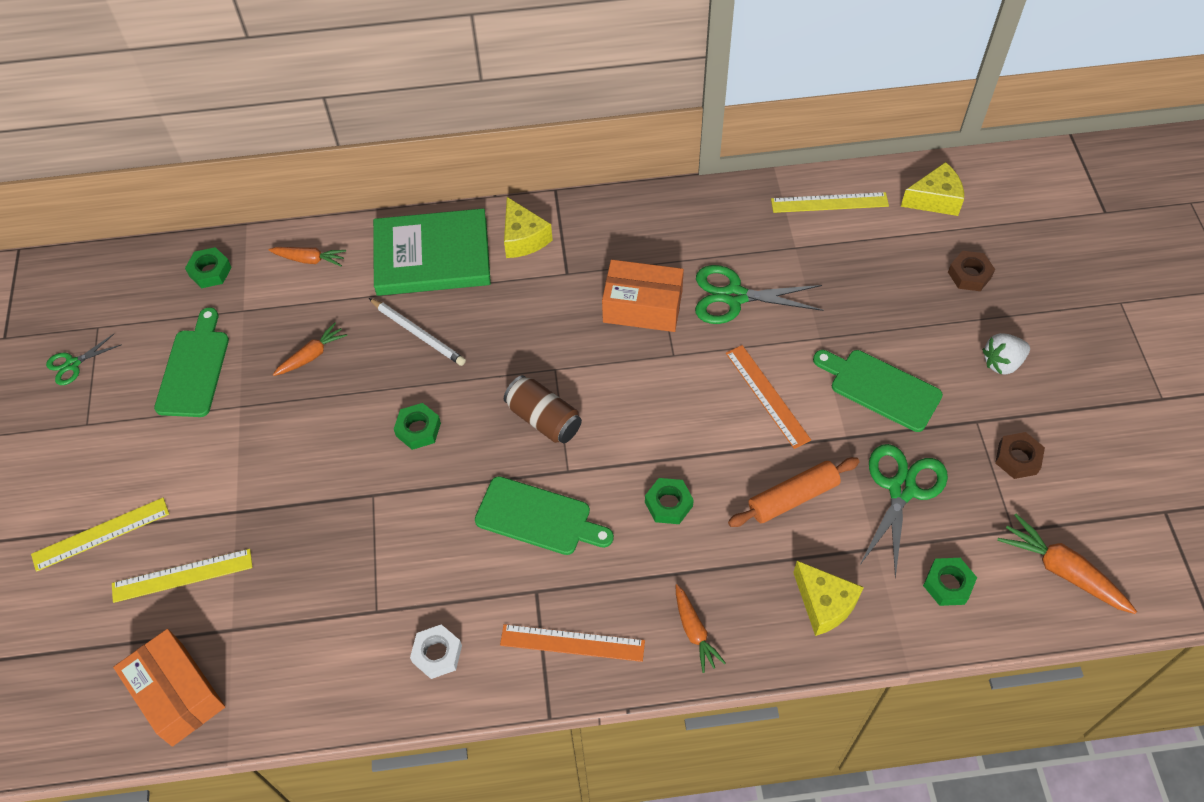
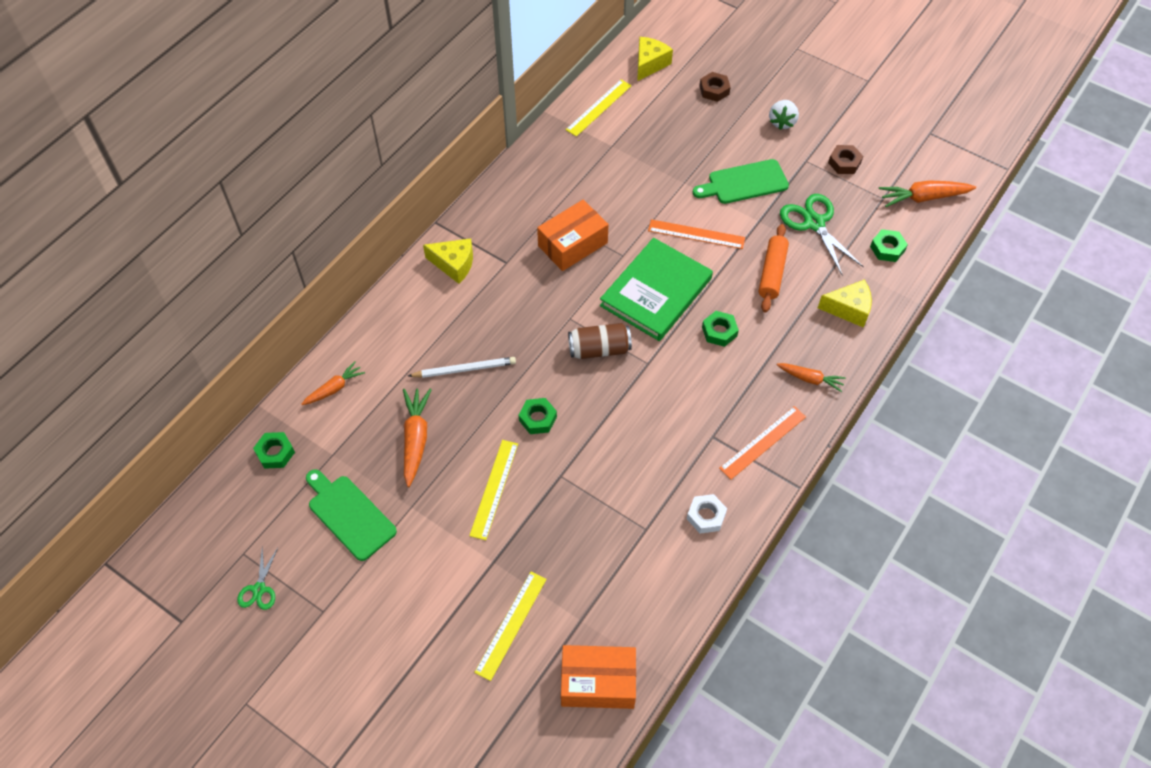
camera: 50 degrees left, 0 degrees up
yellow ruler [31,498,169,572] -> yellow ruler moved to [469,440,518,540]
orange carrot [273,322,347,376] -> orange carrot [403,388,432,487], size x1.55
green book [373,208,491,296] -> green book moved to [600,238,713,341]
green cutting board [475,476,614,555] -> none
green scissors [695,265,824,324] -> none

